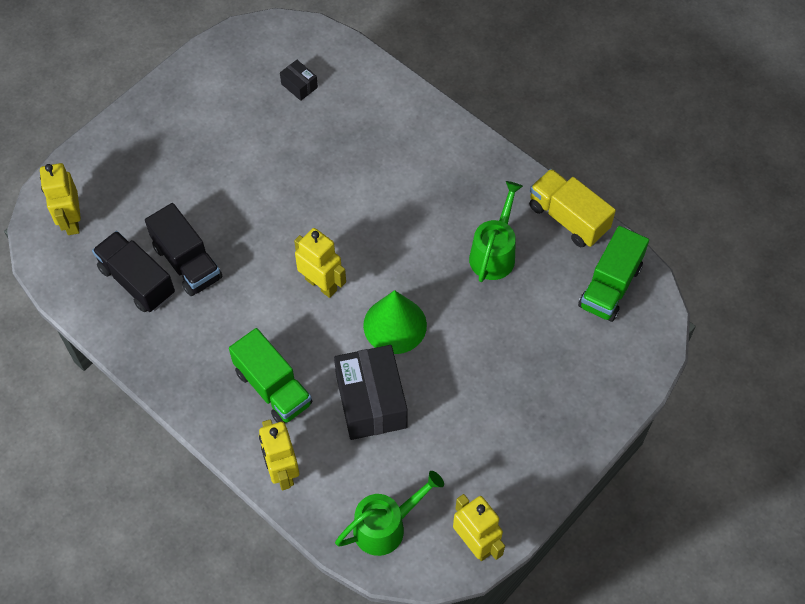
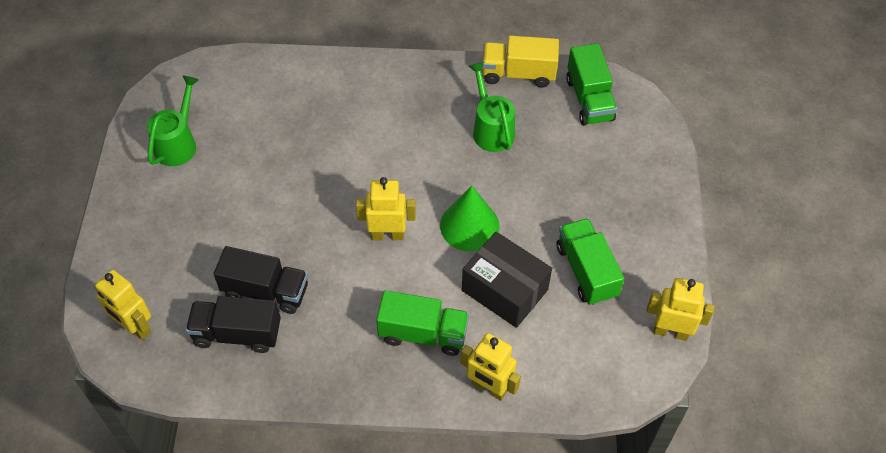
camera: 40 degrees left, 5 degrees down
black box [280,60,318,101] -> none
green watering can [335,471,444,556] -> green watering can moved to [147,75,199,166]
none -> green truck [557,218,624,305]

